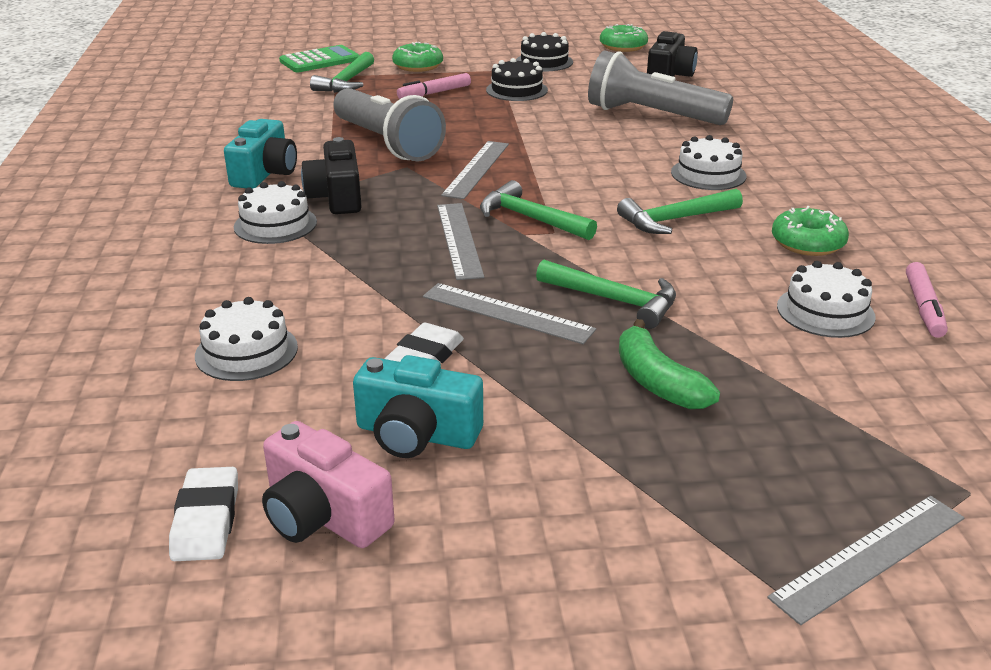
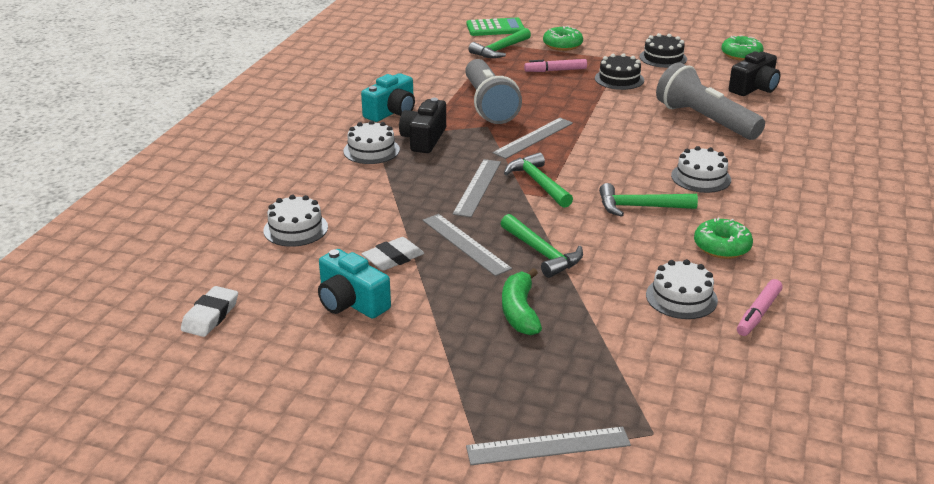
camera: 25 degrees right, 0 degrees up
pink camera [262,421,394,548] -> none

